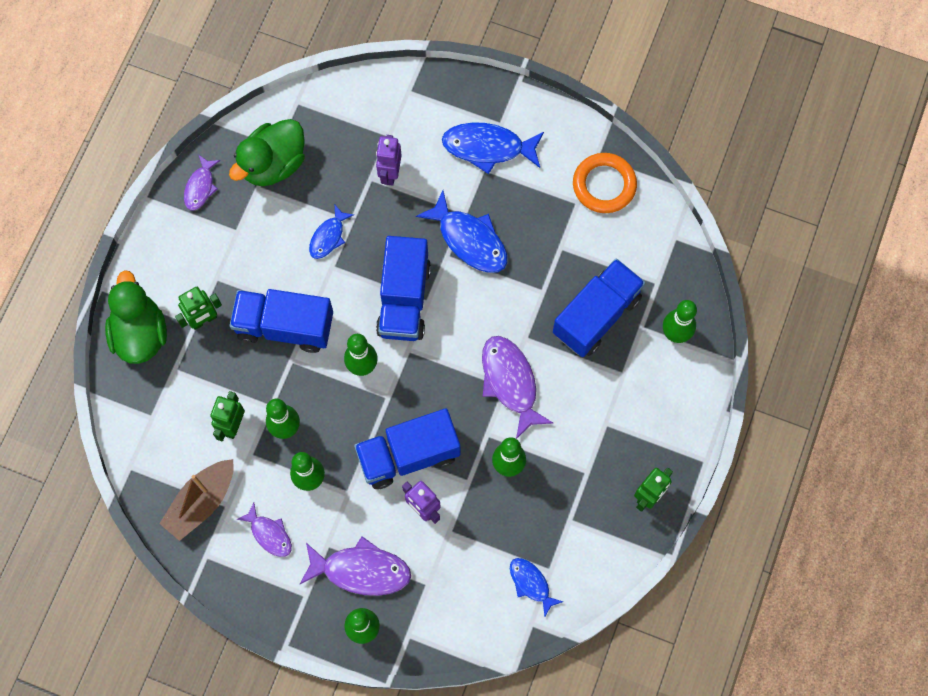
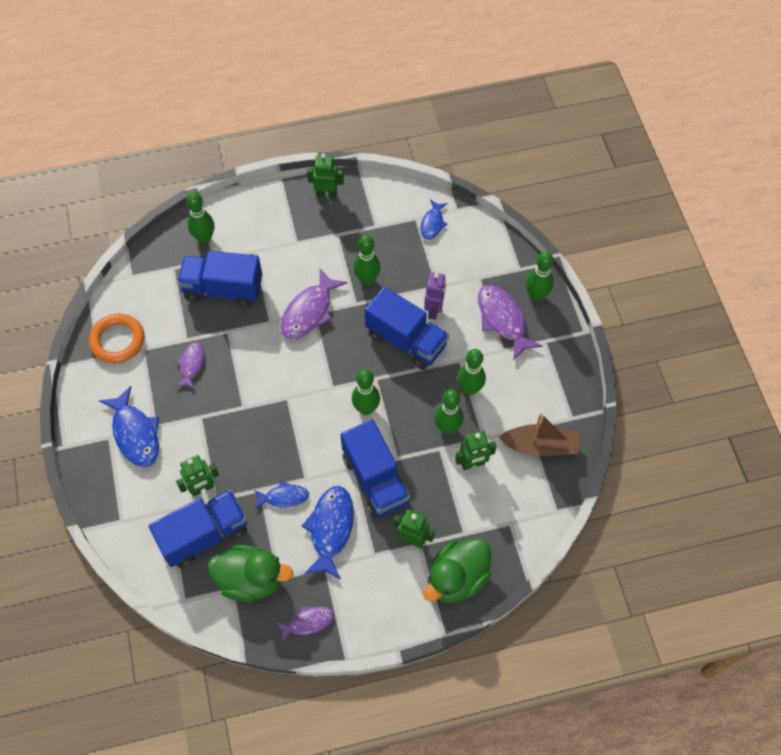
camera: 125 degrees left, 10 degrees down
purple fish [236,503,292,557] -> purple fish moved to [176,342,204,389]
purple robot [376,135,402,186] -> green robot [176,455,219,496]
blue truck [376,236,431,341] -> blue truck moved to [149,490,247,568]
blue fish [416,191,507,273] -> blue fish moved to [302,486,354,580]

